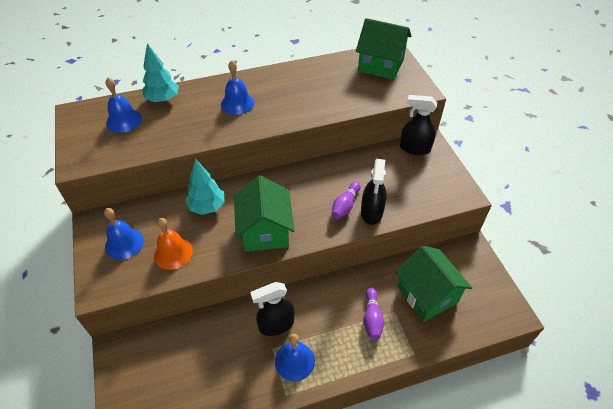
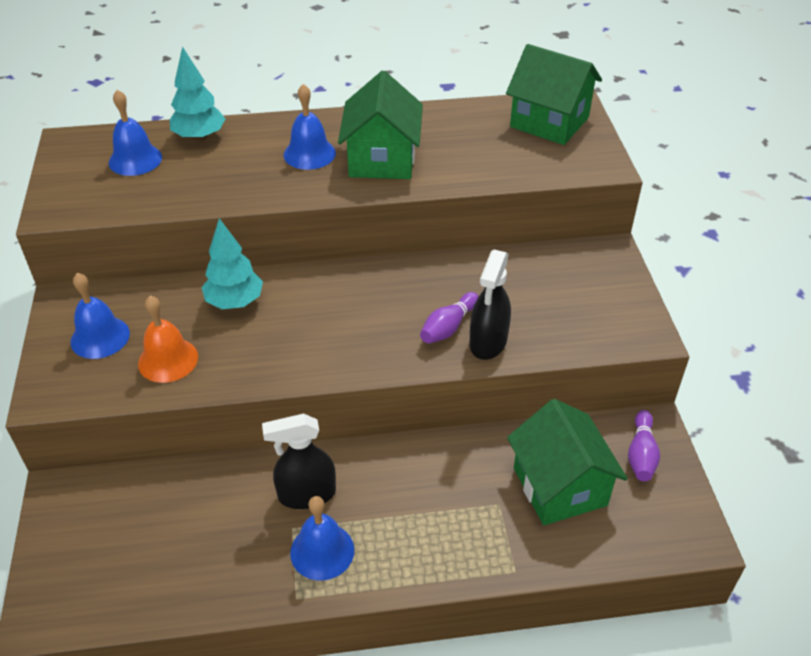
camera: 10 degrees right, 5 degrees down
green house [234,176,294,251] -> green house moved to [338,71,423,179]
purple bowling pin [364,287,384,340] -> purple bowling pin moved to [628,410,660,481]
black spray bottle [400,95,437,155] -> none

